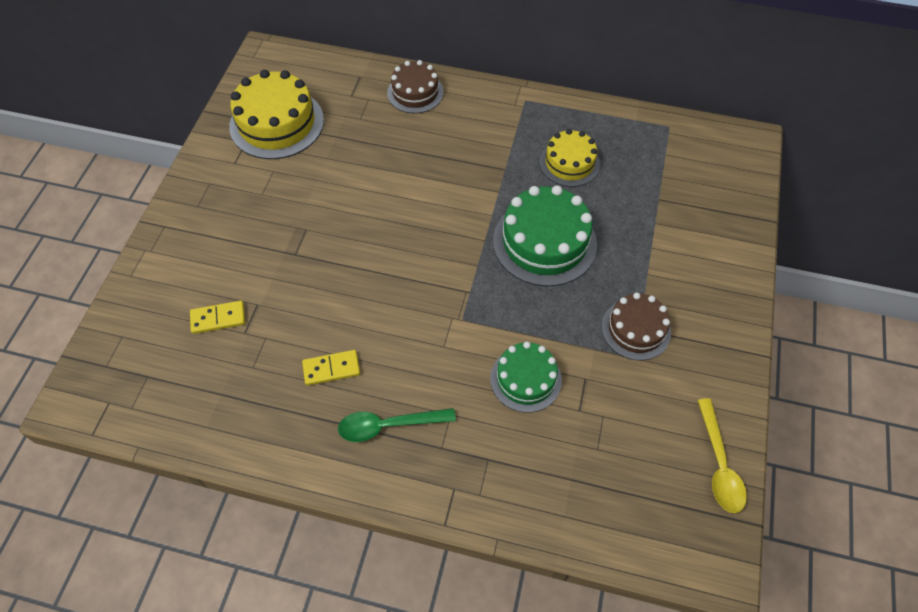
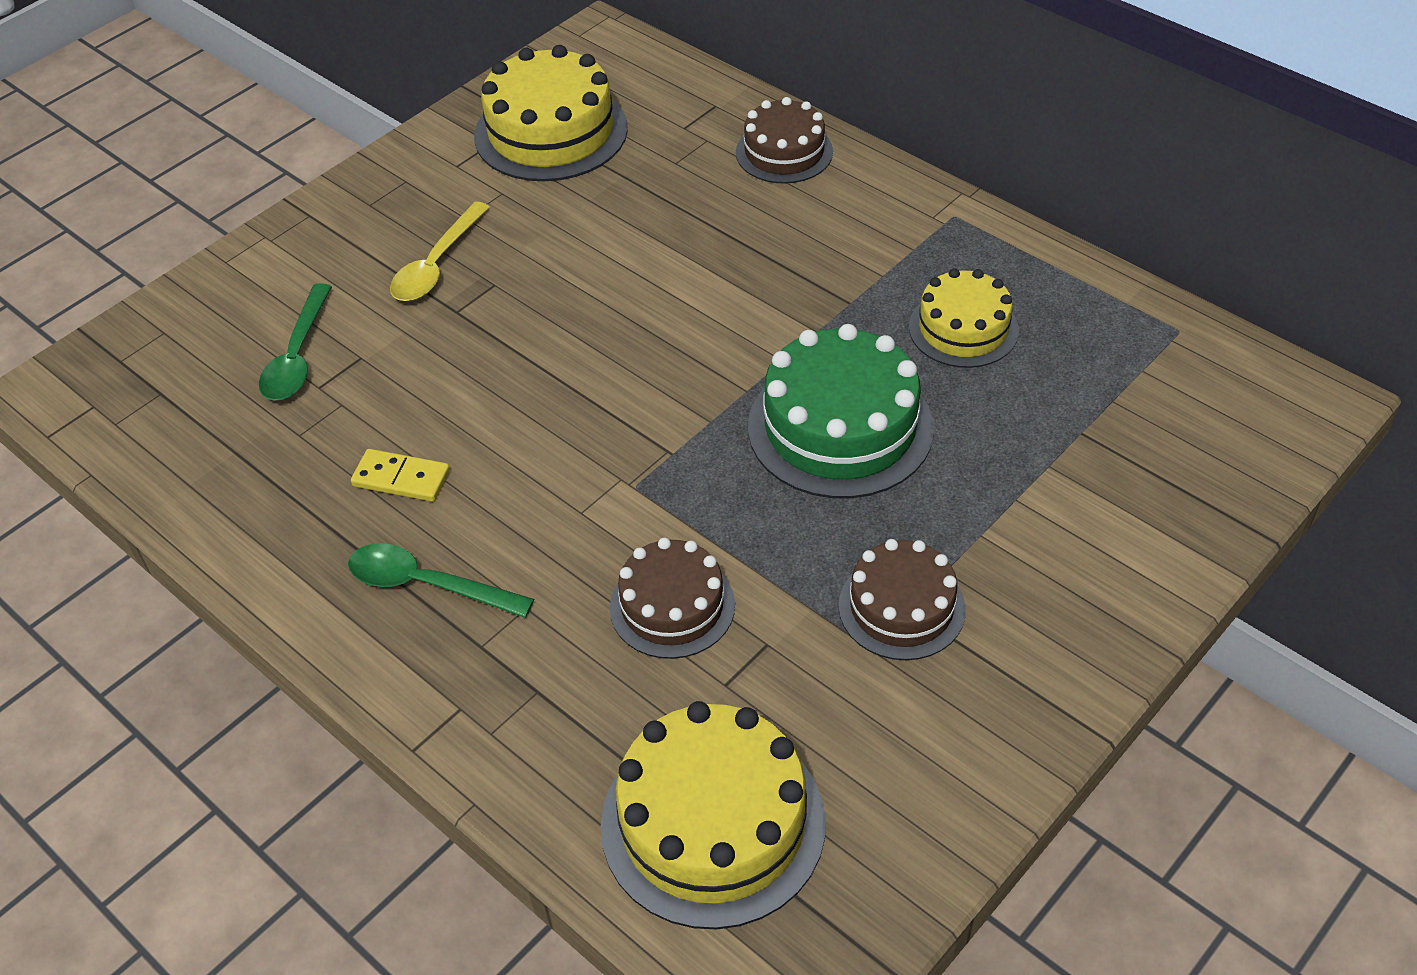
camera: 30 degrees right, 10 degrees down
yellow domino [190,301,245,334] -> green spoon [259,283,332,401]
green cake [490,341,562,413] -> brown cake [610,538,735,659]
yellow spoon [697,398,747,513] -> yellow spoon moved to [390,202,490,301]
none -> yellow cake [601,701,826,929]

